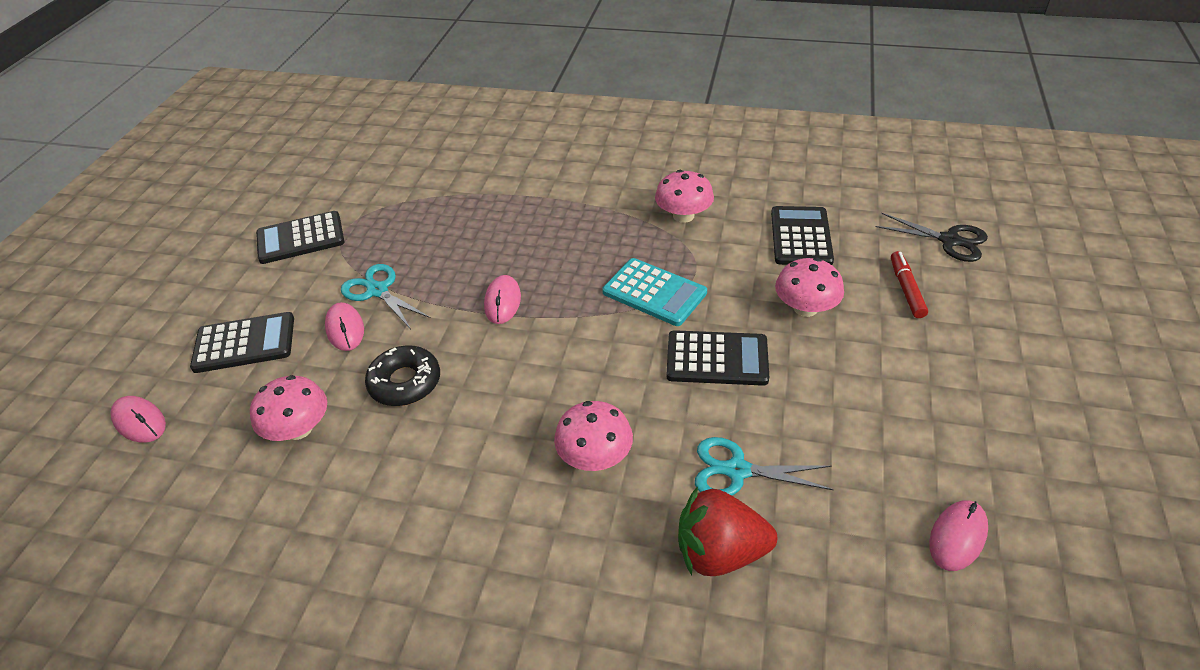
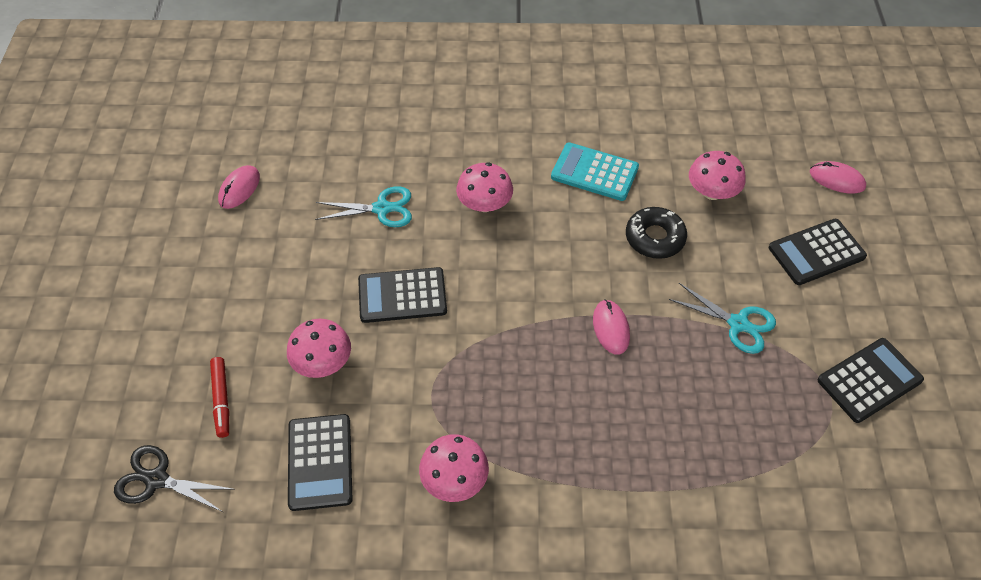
camera: 165 degrees right, 10 degrees up
pink mouse [325,302,364,351] -> none
turquoise calculator [602,258,707,326] -> turquoise calculator moved to [551,142,639,201]
red strawberry [678,486,777,576] -> none

